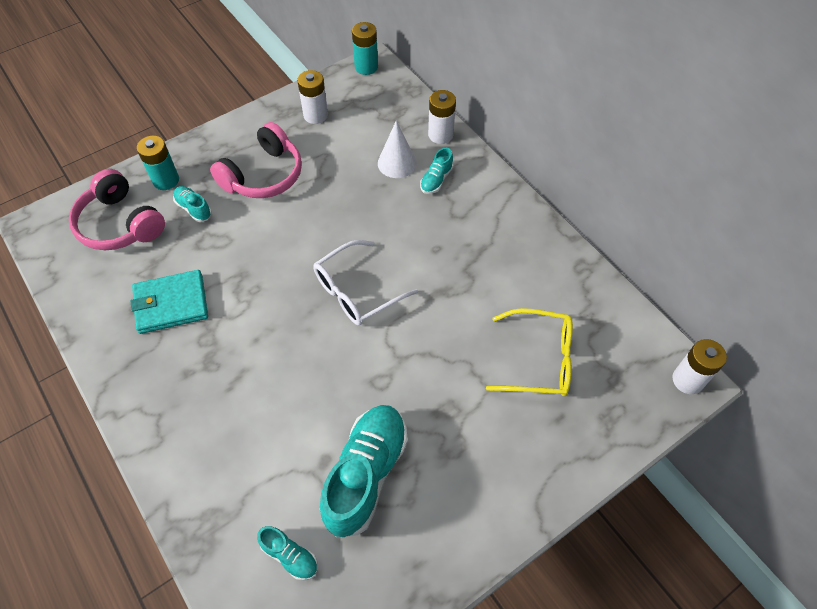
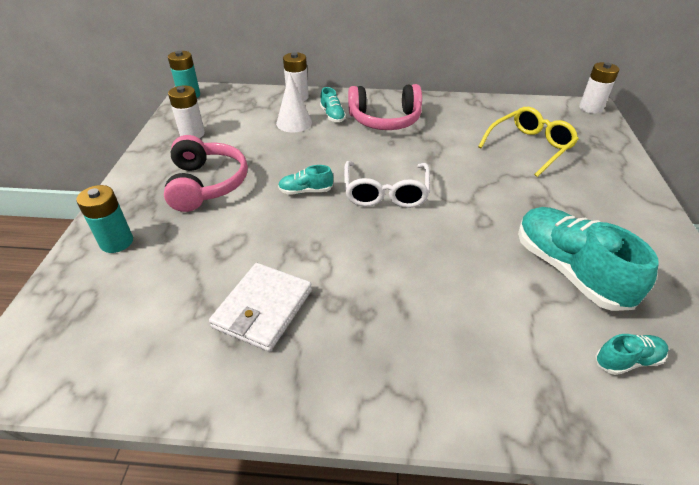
camera: 50 degrees left, 15 degrees down
pink headphones [69,169,165,250] -> pink headphones moved to [348,84,422,130]
turquoise wallet [131,270,208,334] -> white wallet [209,263,312,352]
turquoise shoe [173,186,212,222] -> turquoise shoe moved to [278,165,333,194]

